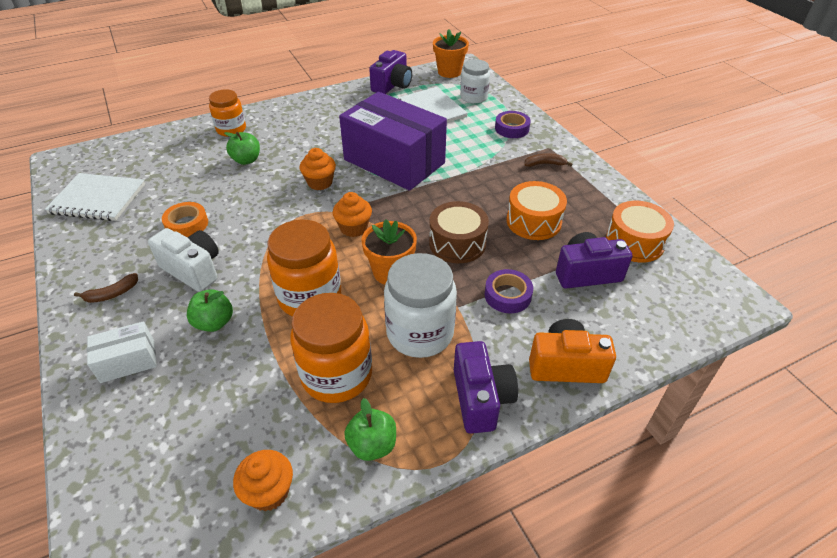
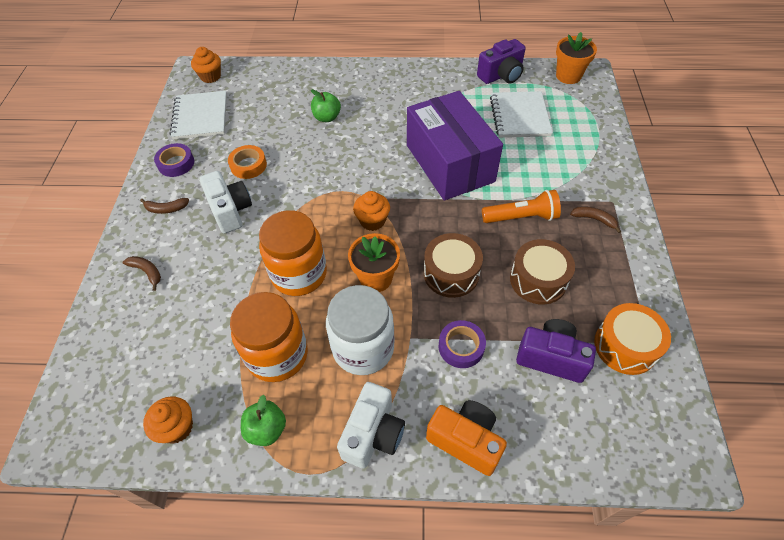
camera: 30 degrees right, 10 degrees up
white notebook [45,173,145,221] -> white notebook turned 45 degrees clockwise [170,91,227,140]
white box [87,321,157,383] -> brown banana [123,256,161,291]
green apple [187,289,233,332] -> none
orange jar [209,89,246,137] -> none
orange cupcake [300,148,336,190] -> orange cupcake moved to [191,47,221,83]
purple camera [454,341,518,434] -> white camera [337,382,405,468]
white jar [460,59,490,104] -> none
purple tape [495,111,531,138] -> purple tape moved to [154,143,194,177]
orange drum [507,181,567,240] -> brown drum [510,239,575,304]
none -> orange flashlight [482,190,561,223]

